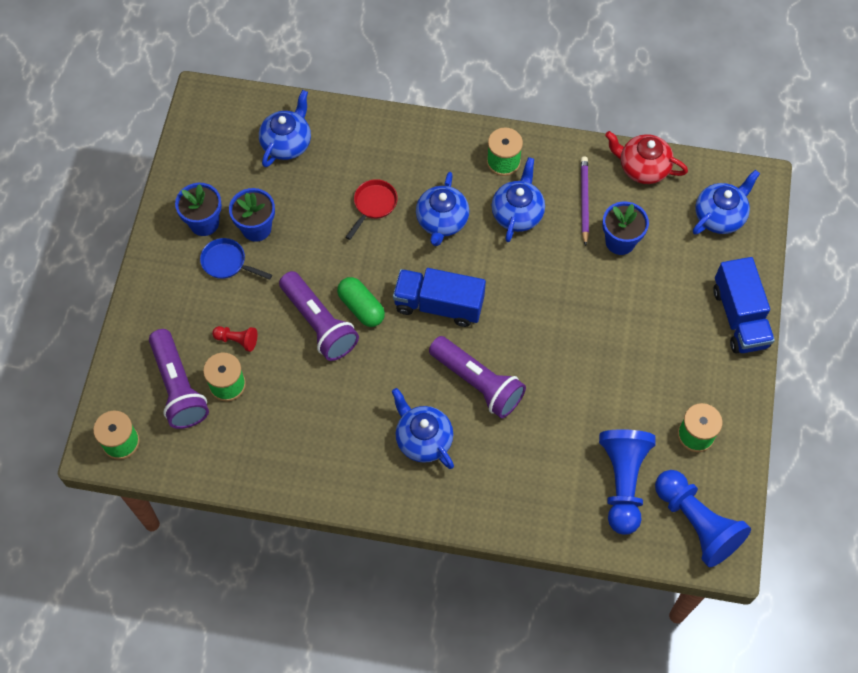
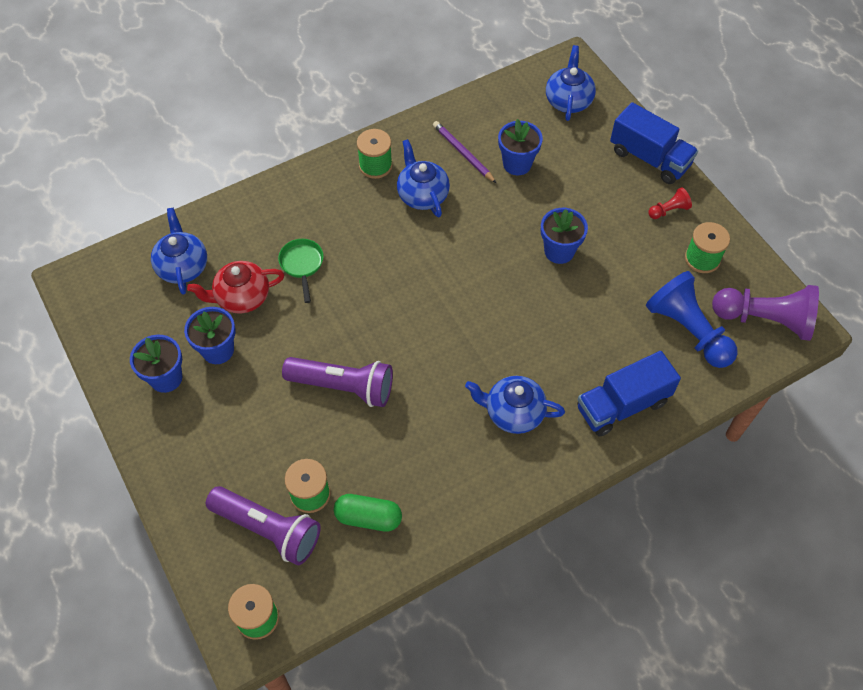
camera: 40 degrees left, 5 degrees down
blue pan [200,238,272,280] -> none
red pawn [212,326,257,352] -> red pawn moved to [648,187,692,219]
green capsule [337,277,385,327] -> green capsule moved to [334,494,402,532]
red pan [346,179,398,240] -> green pan [278,239,324,303]
blue truck [393,268,486,327] -> blue truck moved to [577,351,681,437]
blue teapot [416,172,469,246] -> none
purple flashlight [429,336,526,418] -> none
red teapot [605,131,688,184] -> red teapot moved to [187,261,284,313]
blue pawn [655,470,751,567] -> purple pawn [712,285,819,341]
none -> blue flower pot [541,208,588,264]

